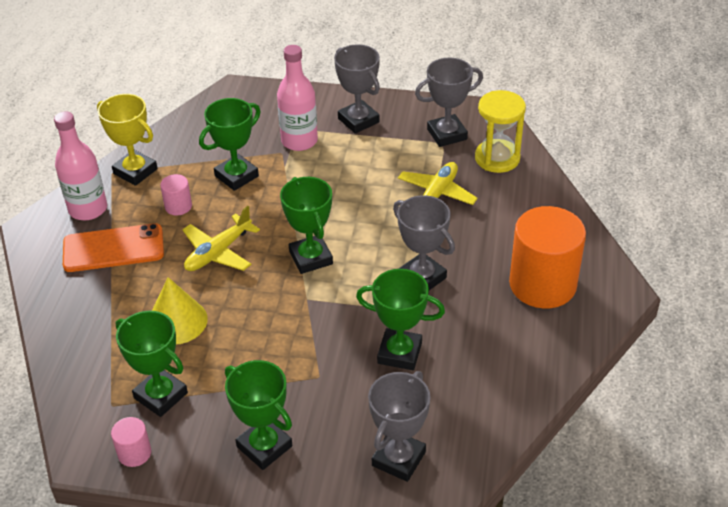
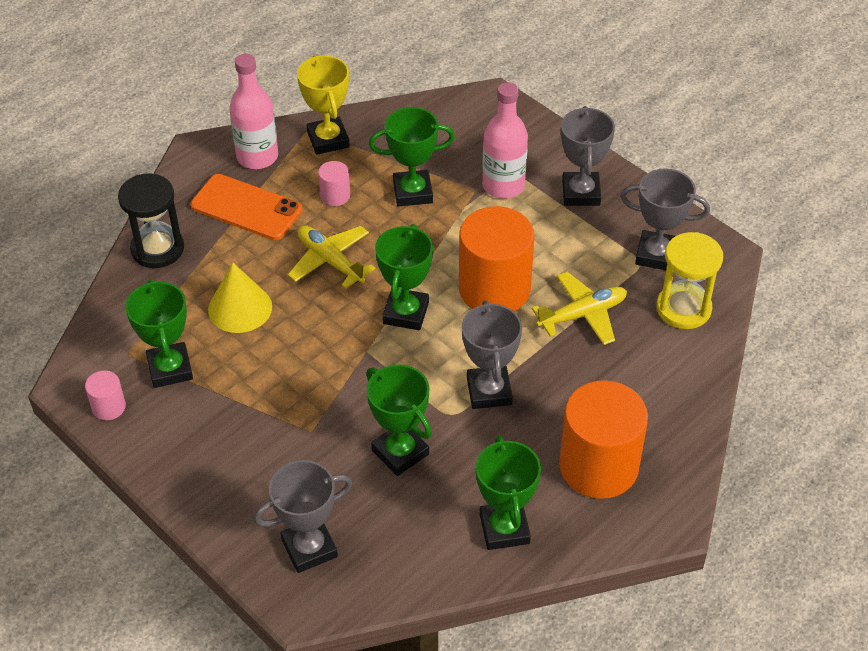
camera: 35 degrees right, 5 degrees up
yellow plane [182,206,260,271] -> yellow plane turned 60 degrees clockwise [288,225,375,289]
green trophy [225,360,292,470] -> green trophy moved to [476,435,541,550]
none -> black hourglass [118,173,184,268]
none -> orange cylinder [459,206,535,311]

